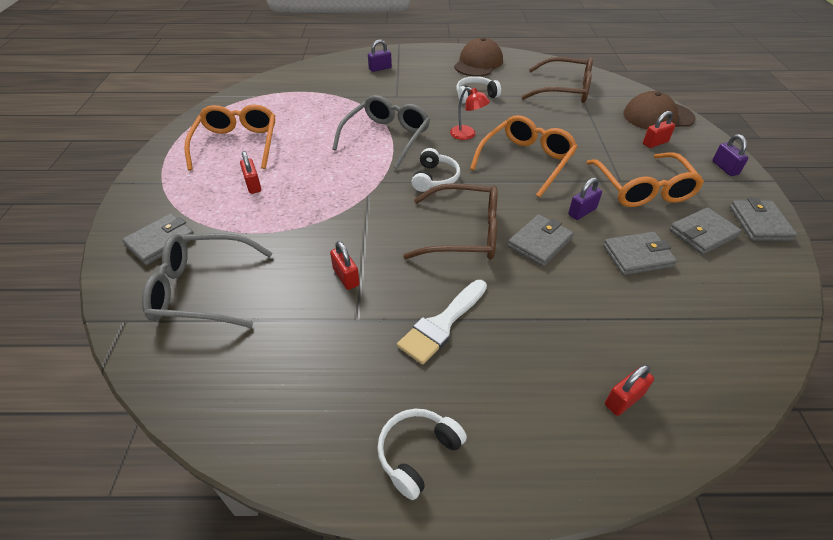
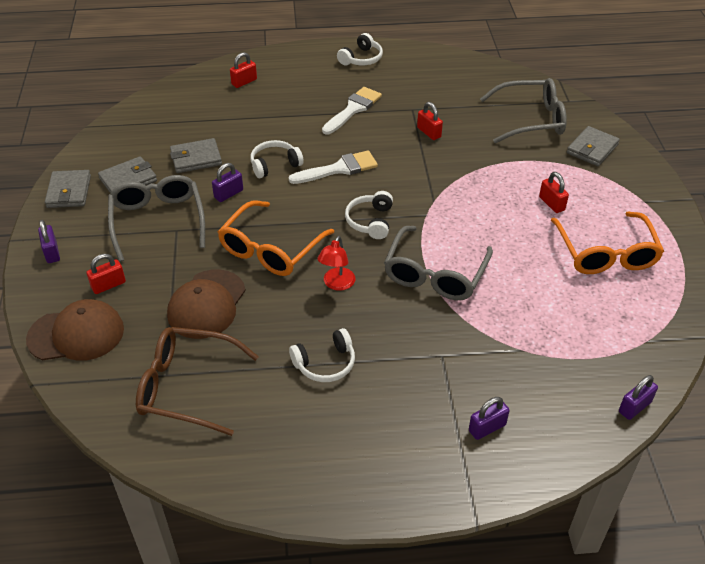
camera: 175 degrees right, 0 degrees up
brown glasses [403,183,498,260] -> white brush [289,150,378,184]
red lamp [450,87,490,140] -> red lamp turned 105 degrees counterclockwise [317,236,356,291]
brown cap [454,38,503,77] -> brown cap moved to [167,269,246,339]
grey wallet [508,214,574,267] -> white headphones [250,140,304,178]
orange glasses [586,152,704,207] -> grey glasses [108,175,205,262]
none -> purple padlock [619,375,658,420]

